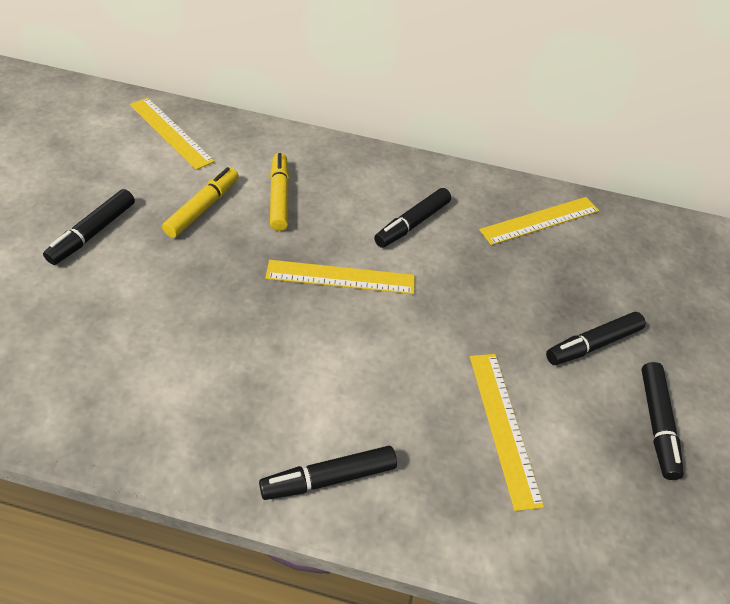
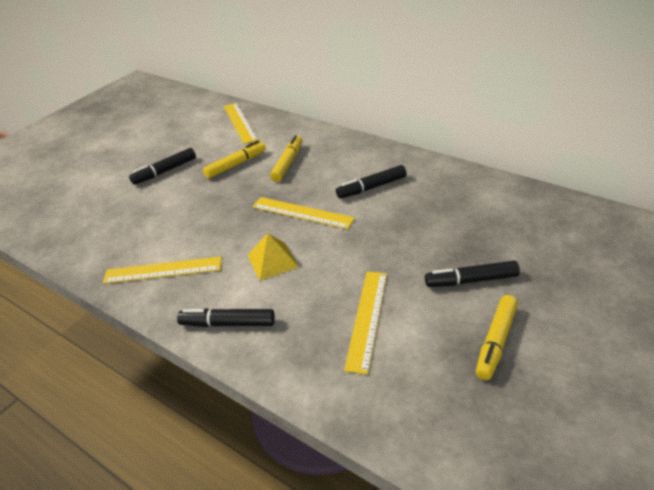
camera: 30 degrees right, 10 degrees down
yellow ruler [479,197,599,245] -> yellow ruler moved to [103,256,221,284]
black marker [641,362,684,480] -> yellow marker [476,295,518,380]
none -> yellow pyramid [248,233,299,280]

